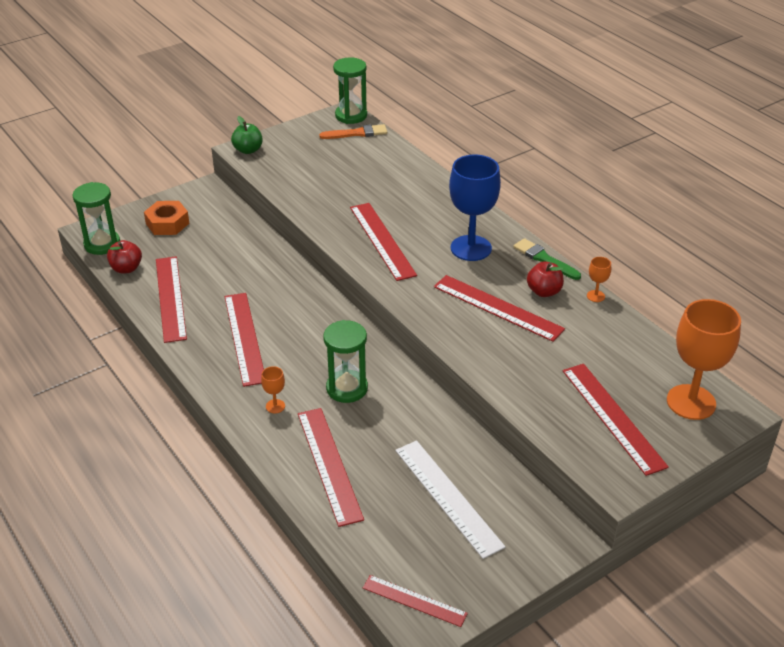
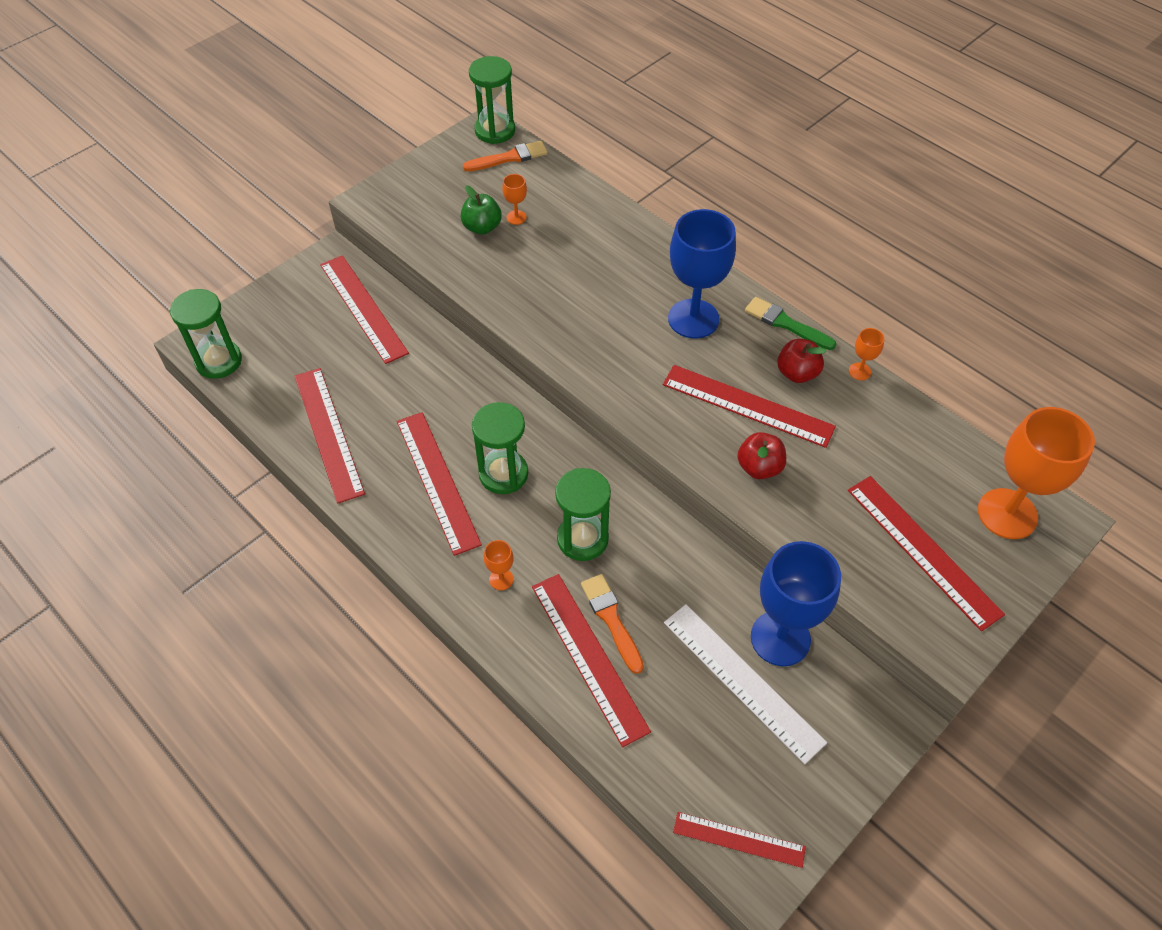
camera: 10 degrees left, 15 degrees up
red apple [107,240,142,274] -> red apple moved to [737,432,786,479]
orange nut [144,201,190,235] -> none
green apple [231,116,263,154] -> green apple moved to [461,185,502,235]
red ruler [350,203,417,281] -> red ruler moved to [320,255,409,364]
none -> green hourglass [472,402,528,494]
none -> orange goblet [502,174,527,225]
none -> orange brush [581,574,644,674]
none -> blue goblet [751,541,841,666]

